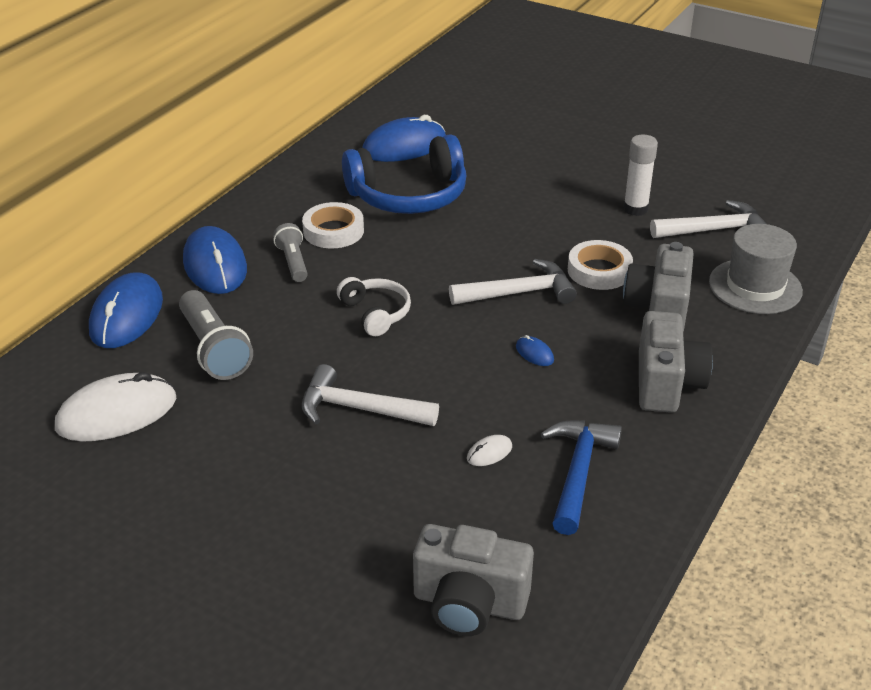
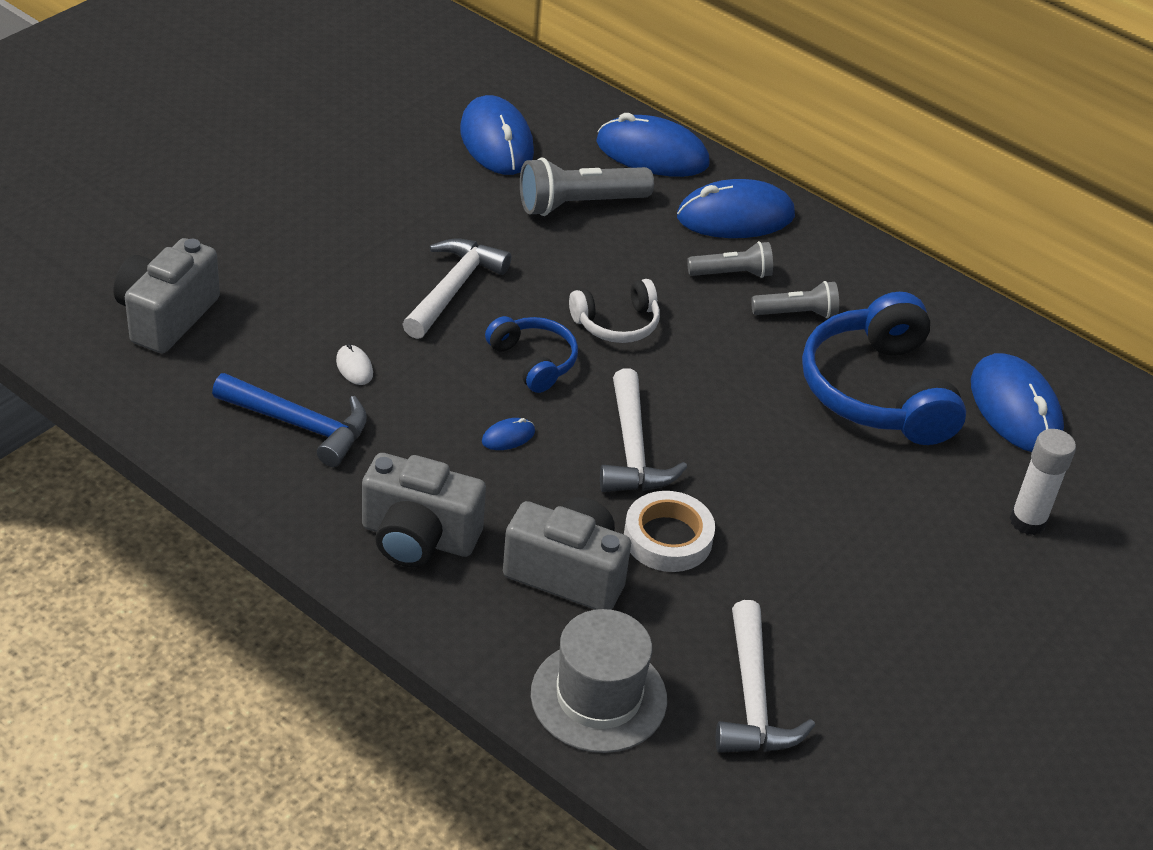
camera: 95 degrees right, 5 degrees up
white mouse [55,372,176,442] -> blue mouse [460,95,534,175]
white tape [302,202,364,248] -> grey flashlight [751,281,839,318]
white glue stick [623,135,658,216] -> white glue stick moved to [1010,429,1076,535]
none -> blue headphones [485,316,578,393]

